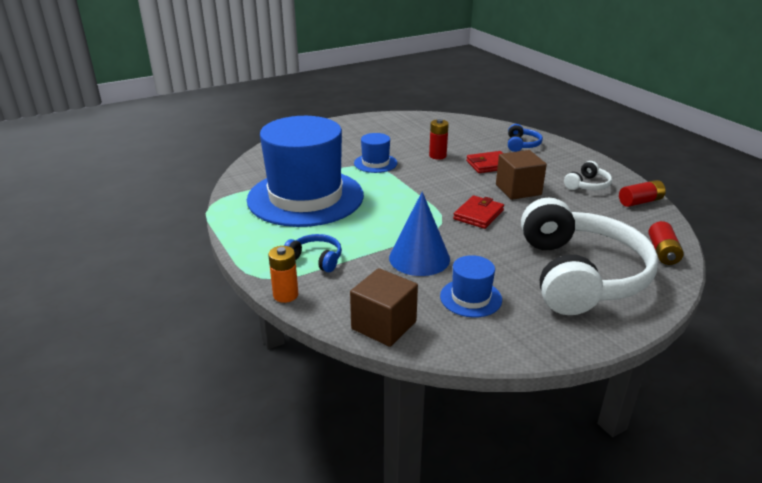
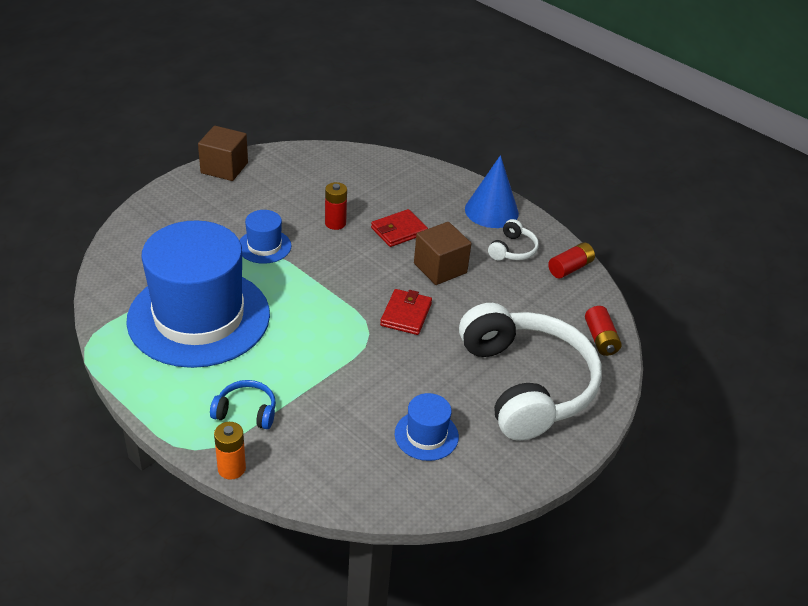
camera: 20 degrees left, 10 degrees up
brown cube [350,268,418,347] -> brown cube moved to [198,126,248,181]
blue cone [389,192,450,276] -> blue cone moved to [465,155,519,228]
blue headphones [508,124,543,152] -> none

